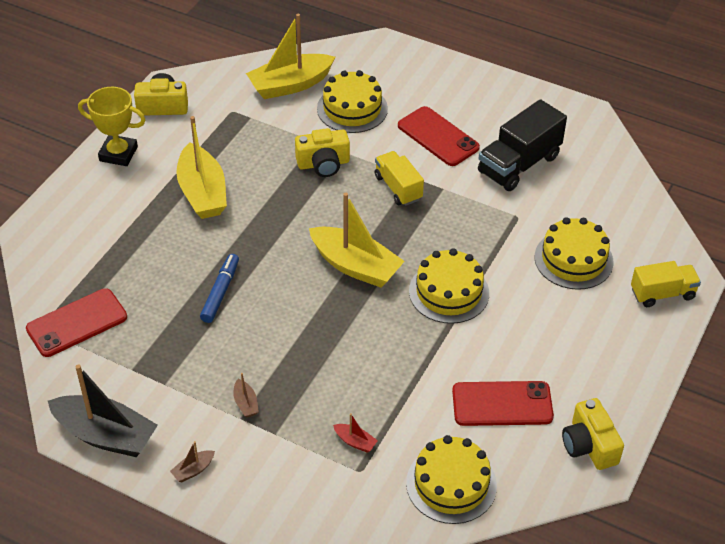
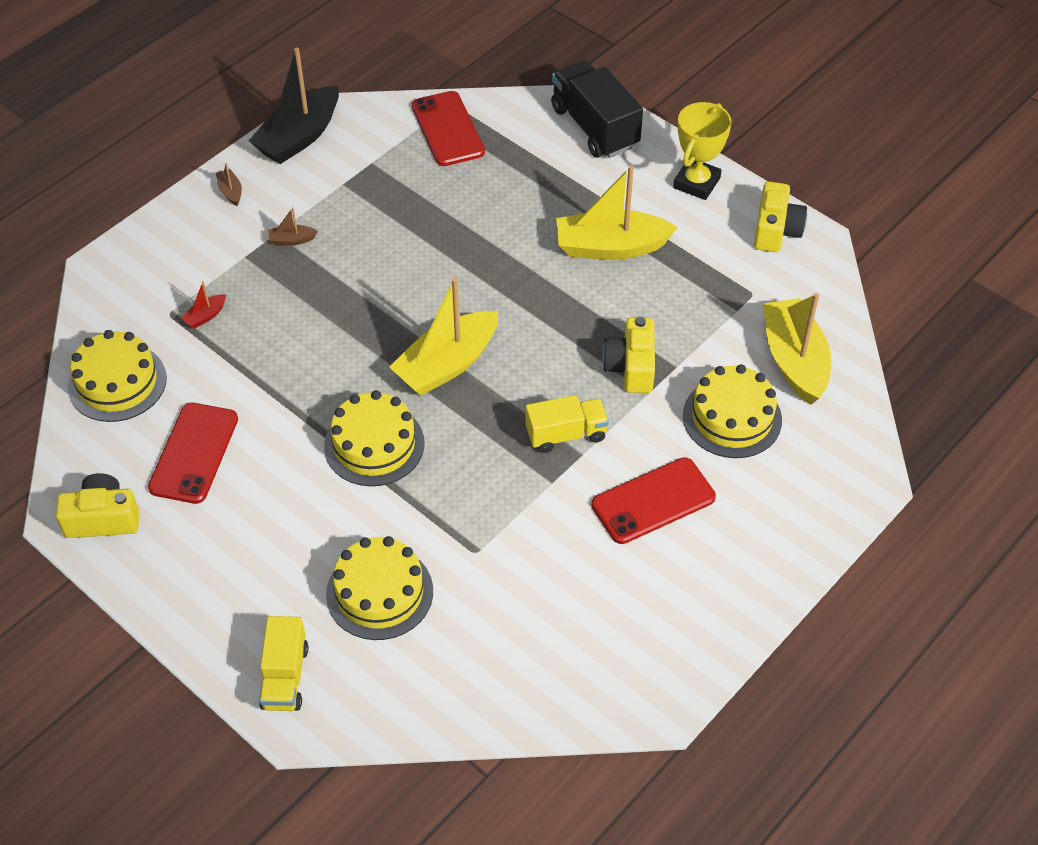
camera: 105 degrees right, 5 degrees up
blue marker [200,254,239,323] -> none
black truck [478,99,567,191] -> black truck moved to [551,60,643,158]

